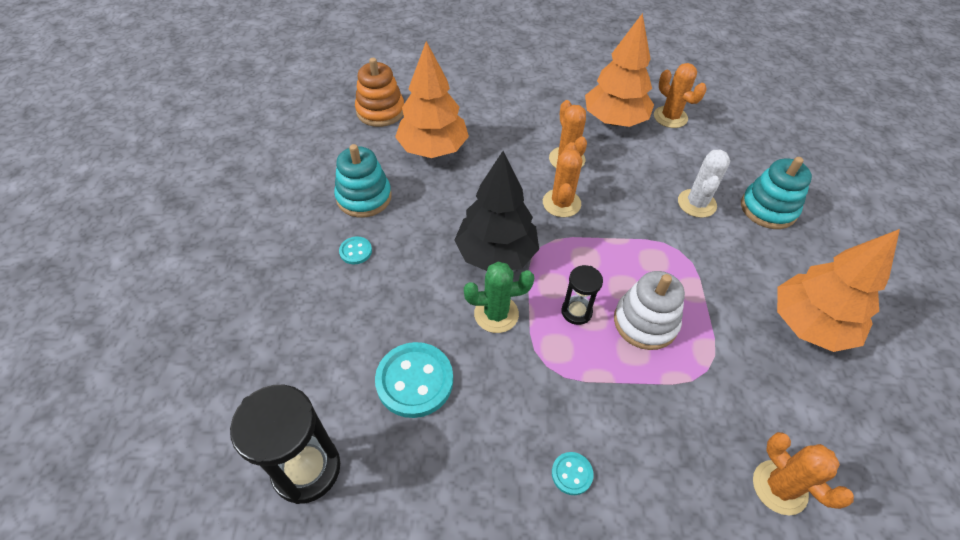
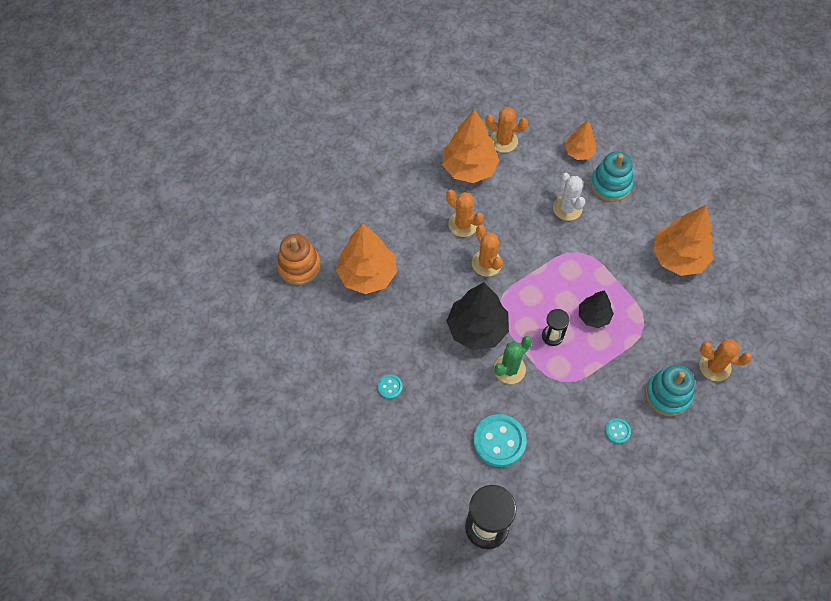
camera: 35 degrees left, 10 degrees up
turquoise stacking toy [334,144,392,218] -> turquoise stacking toy moved to [645,365,695,416]
white stacking toy [614,271,685,350] -> black tree [579,290,614,328]
none -> orange tree [564,120,596,160]

